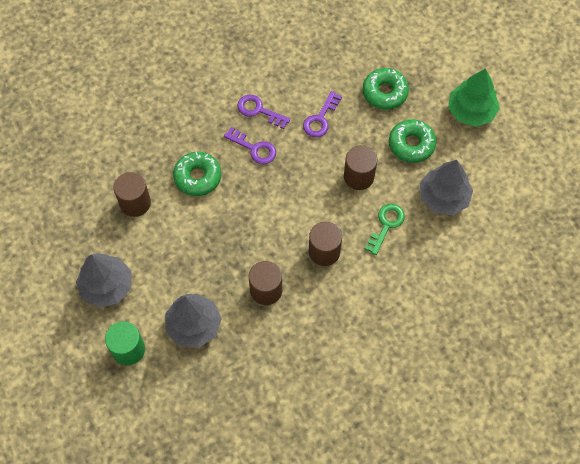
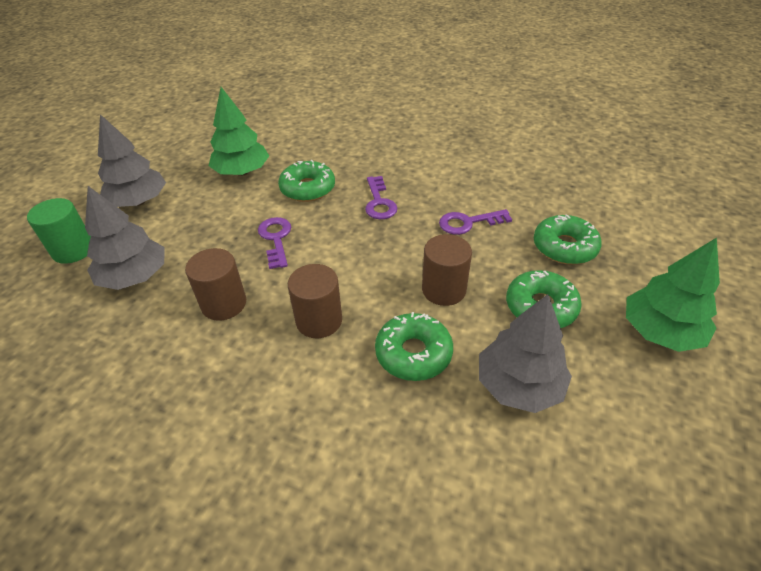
camera: 50 degrees right, 20 degrees down
brown cylinder [114,172,151,217] -> green tree [209,87,269,176]
purple key [237,95,290,129] -> purple key moved to [258,217,291,269]
green key [364,204,405,255] -> green donut [375,312,453,381]

